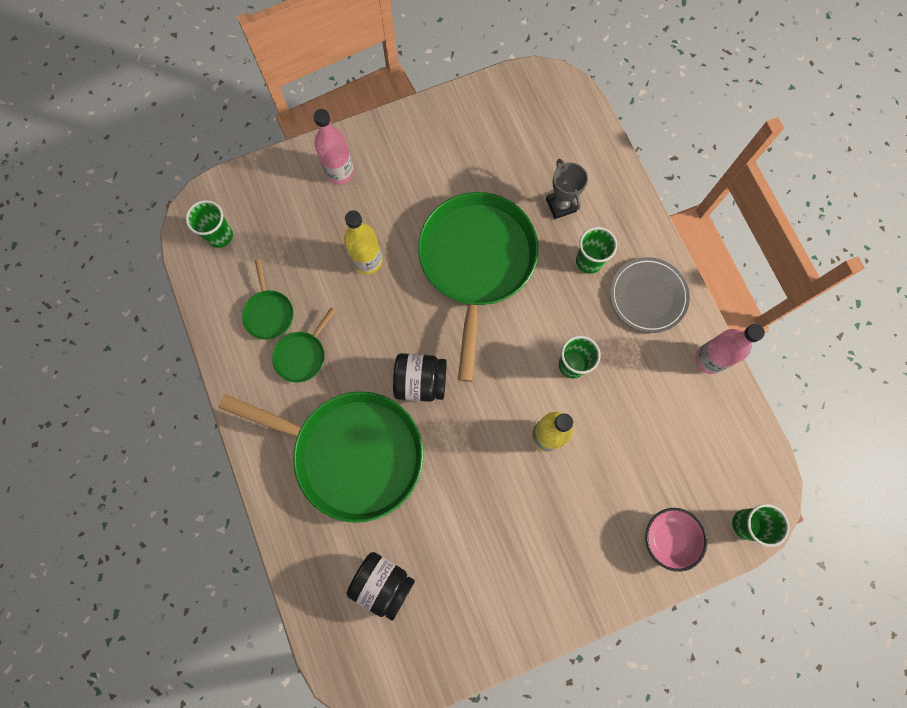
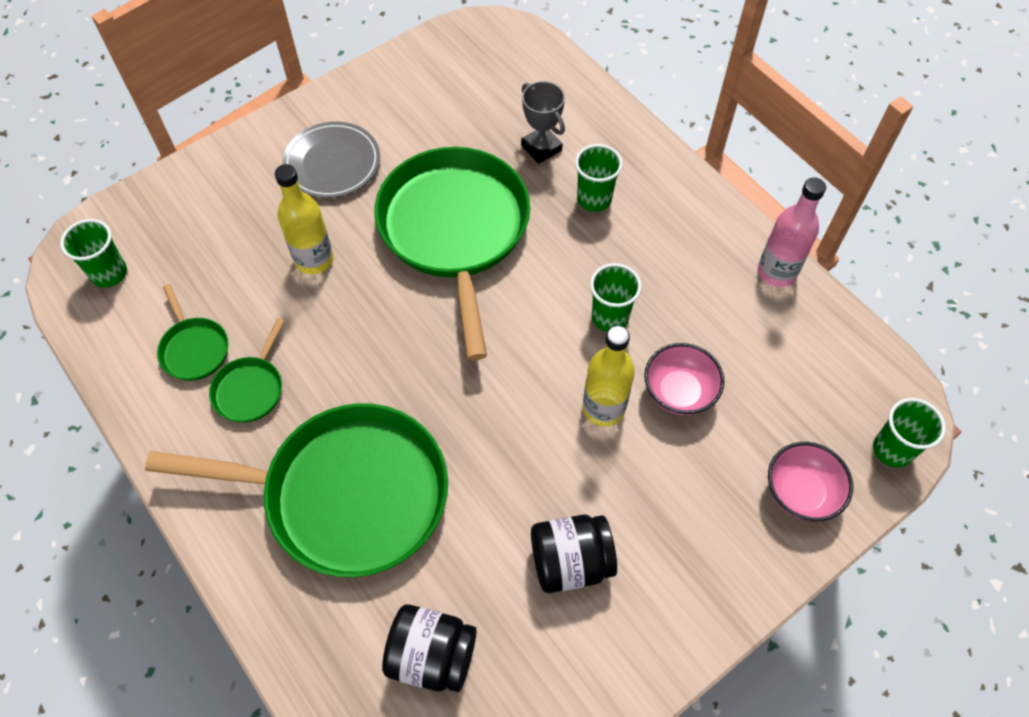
camera: 15 degrees left, 15 degrees down
pink bottle [313,109,354,185] -> none
black jar [393,353,447,402] -> black jar moved to [531,515,617,593]
grey plate [610,257,690,333] -> grey plate moved to [282,122,380,198]
none -> pink bowl [644,343,725,415]

